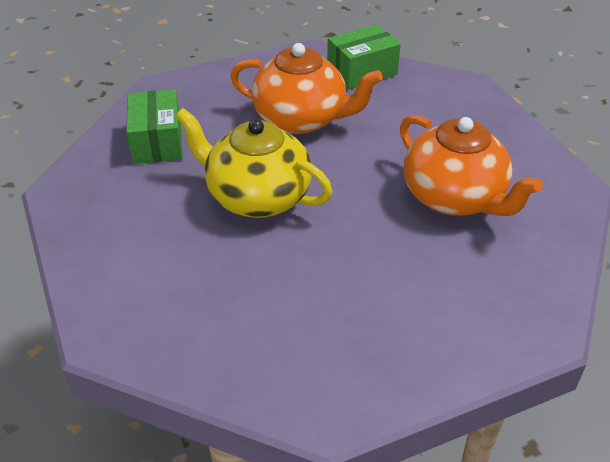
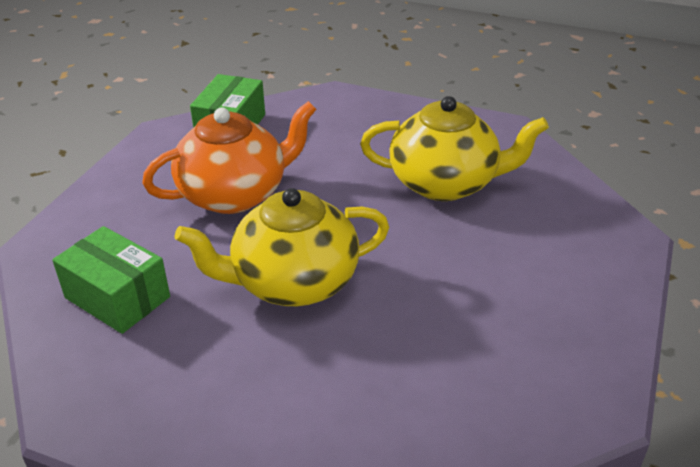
camera: 45 degrees left, 5 degrees down
orange teapot [400,115,543,216] -> yellow teapot [360,96,549,201]

